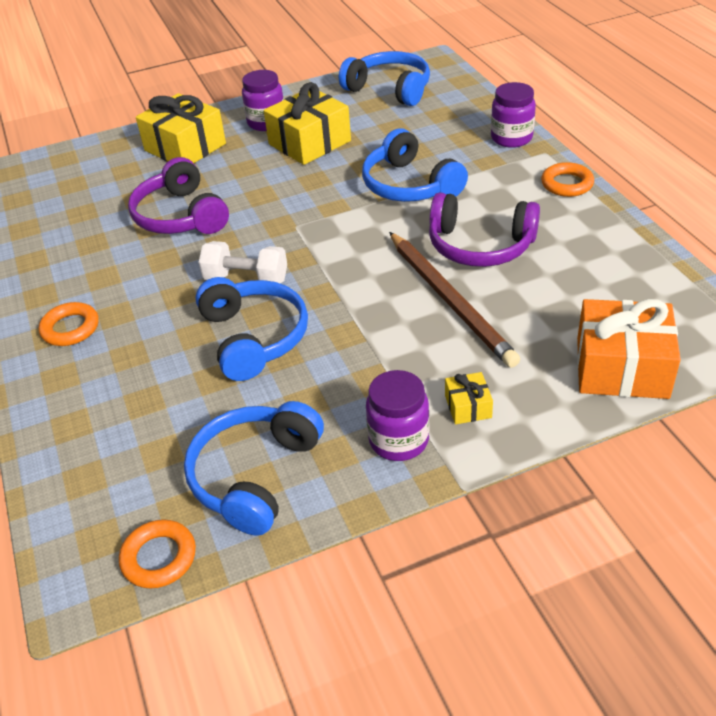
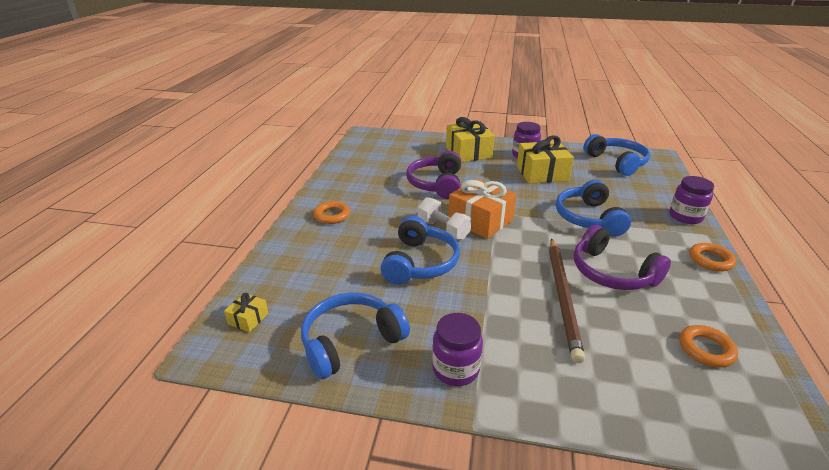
camera: 30 degrees right, 10 degrees down
orange ring [119,520,196,589] -> orange ring moved to [679,325,738,367]
yellow gift [445,372,493,424] -> yellow gift moved to [224,292,268,332]
orange gift [577,299,681,399] -> orange gift moved to [448,179,517,239]

